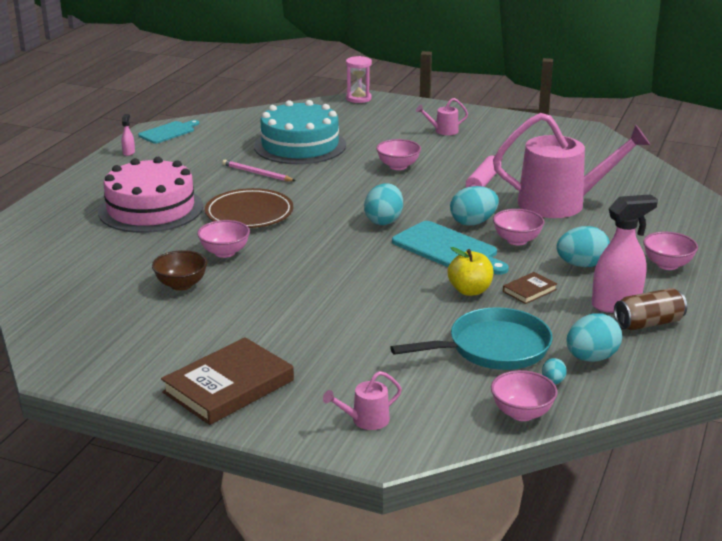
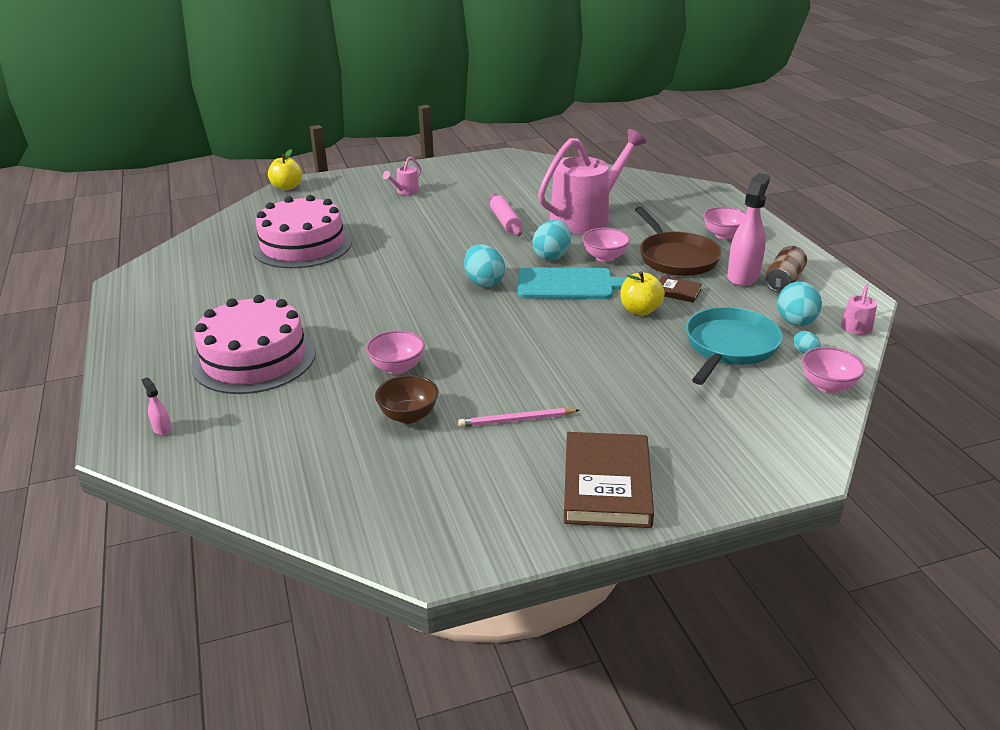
camera: 40 degrees left, 5 degrees up
pink spray bottle [121,114,135,156] -> pink spray bottle moved to [141,377,172,436]
turquoise cutting board [138,120,199,144] -> none
brown plate [205,188,293,228] -> none
pink pencil [222,160,296,181] -> pink pencil moved to [458,408,580,427]
turquoise cake [254,100,346,164] -> pink cake [252,195,352,268]
pink watering can [323,371,402,430] -> pink watering can moved to [841,284,877,335]
pink hourglass [346,56,372,103] -> yellow apple [268,149,302,190]
pink bowl [376,139,421,170] -> none
brown book [503,272,557,304] -> brown book turned 75 degrees counterclockwise [659,276,702,303]
turquoise egg [556,226,610,267] -> brown pan [635,207,722,276]

